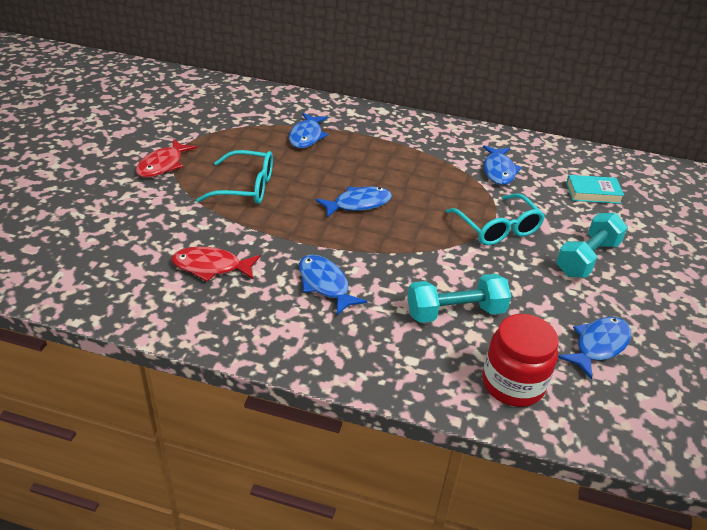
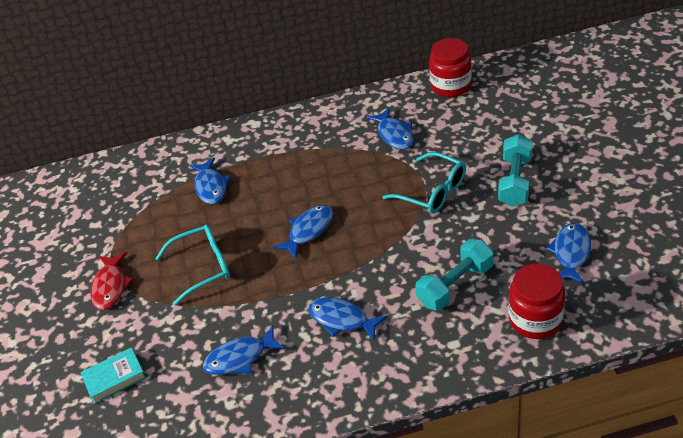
camera: 20 degrees left, 5 degrees up
red fish [171,247,260,282] -> blue fish [203,325,285,375]
turquoise book [566,175,624,204] -> turquoise book moved to [80,347,146,404]
none -> red jar [429,38,472,97]

